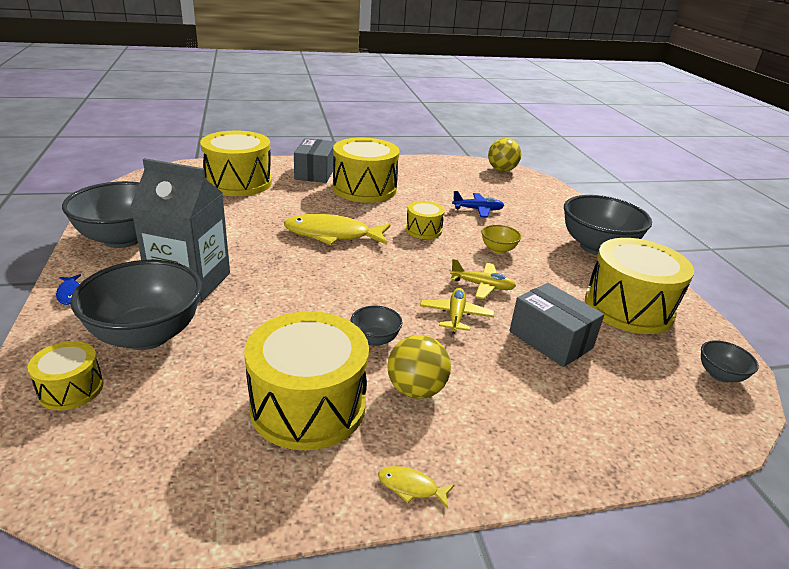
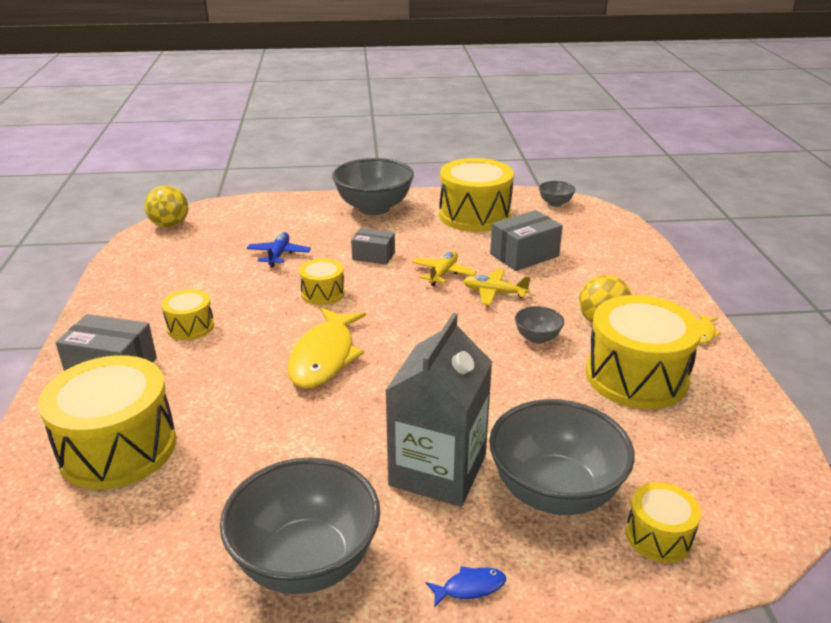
camera: 80 degrees left, 0 degrees up
yellow drum [333,137,400,203] -> yellow drum [162,289,214,340], size x0.51
yellow bowl [481,225,521,254] -> grey box [351,228,395,265]

